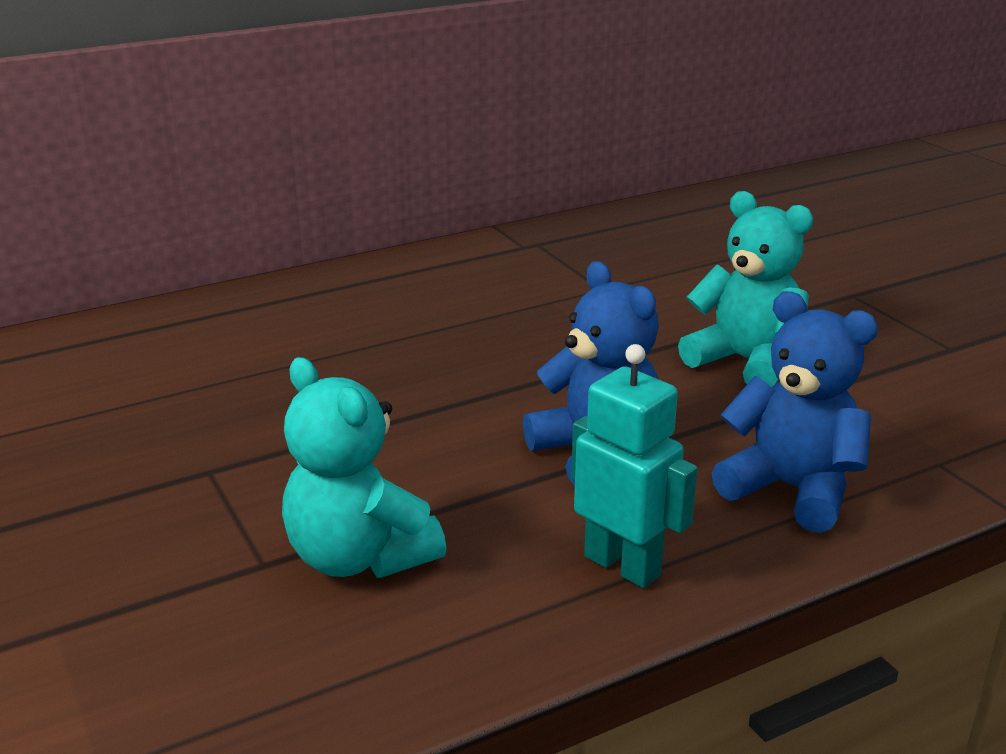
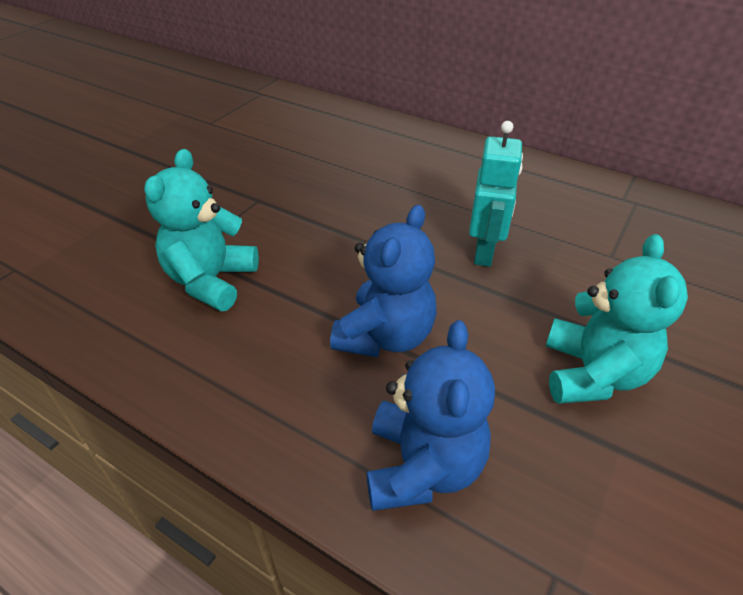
camera: 60 degrees right, 15 degrees up
turquoise robot [571,344,698,588] -> turquoise robot moved to [469,121,523,267]

